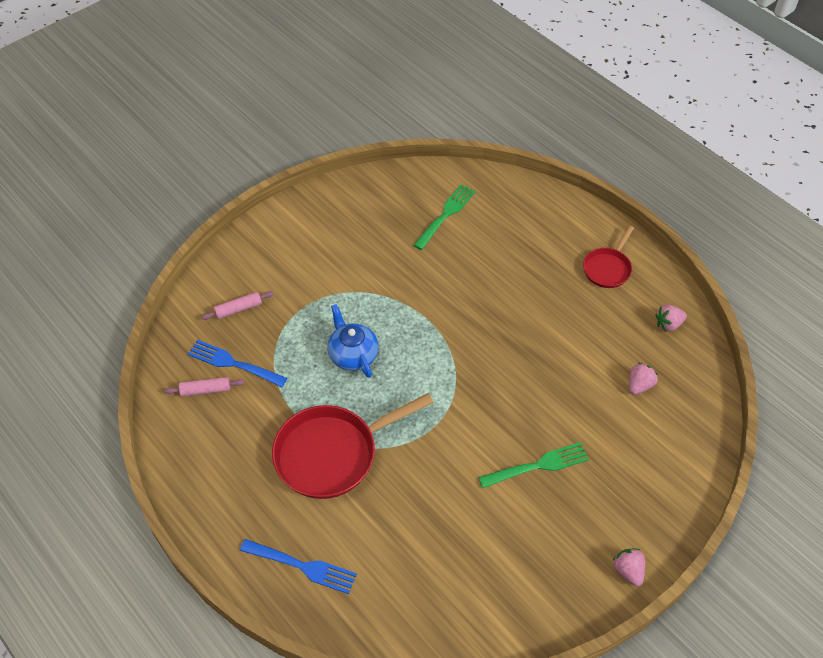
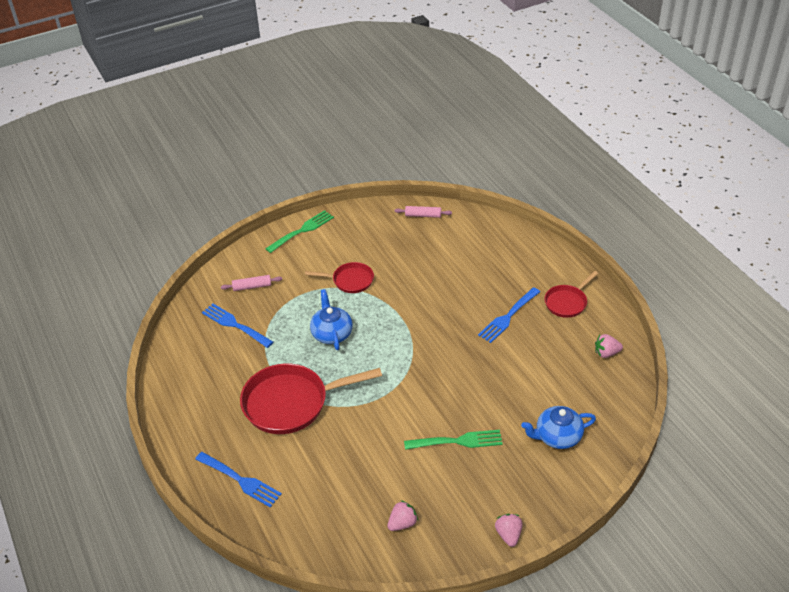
camera: 15 degrees right, 10 degrees down
pink rolling pin [164,377,245,397] -> pink rolling pin moved to [395,206,452,218]
green fork [414,184,476,250] -> green fork moved to [265,210,334,253]
pink strawberry [629,363,658,395] -> pink strawberry moved to [387,500,418,531]
none -> red pan [305,262,374,293]
none -> blue fork [478,287,540,343]
none -> blue teapot [521,406,596,449]

